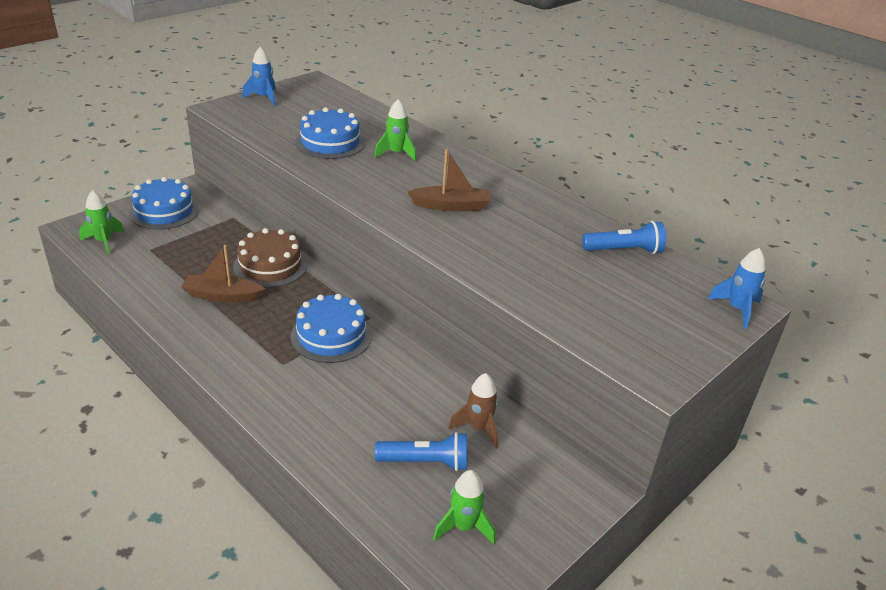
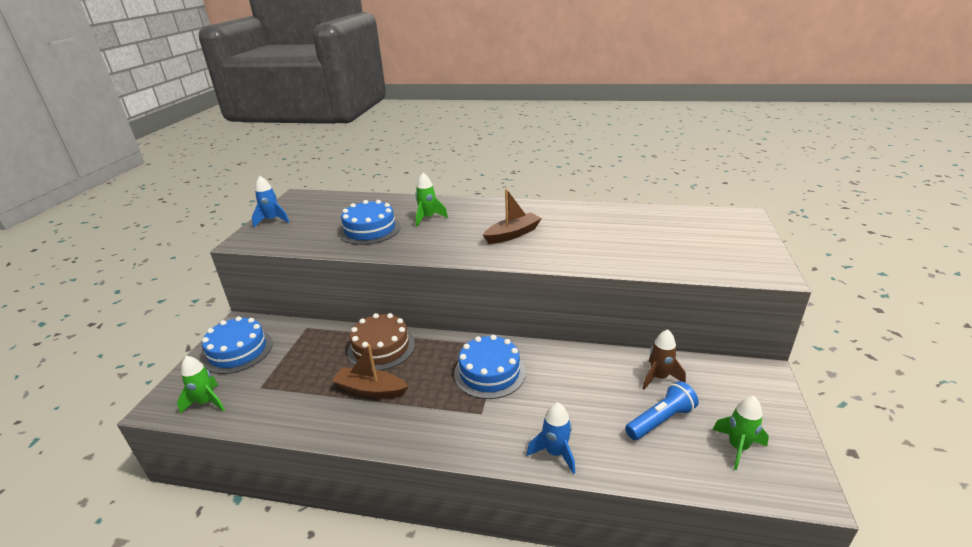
camera: 30 degrees left, 5 degrees down
brown boat [181,245,265,303] -> brown boat turned 45 degrees clockwise [332,344,409,398]
blue flashlight [582,221,666,254] -> none
blue rocket [708,248,766,329] -> blue rocket moved to [527,402,575,474]

